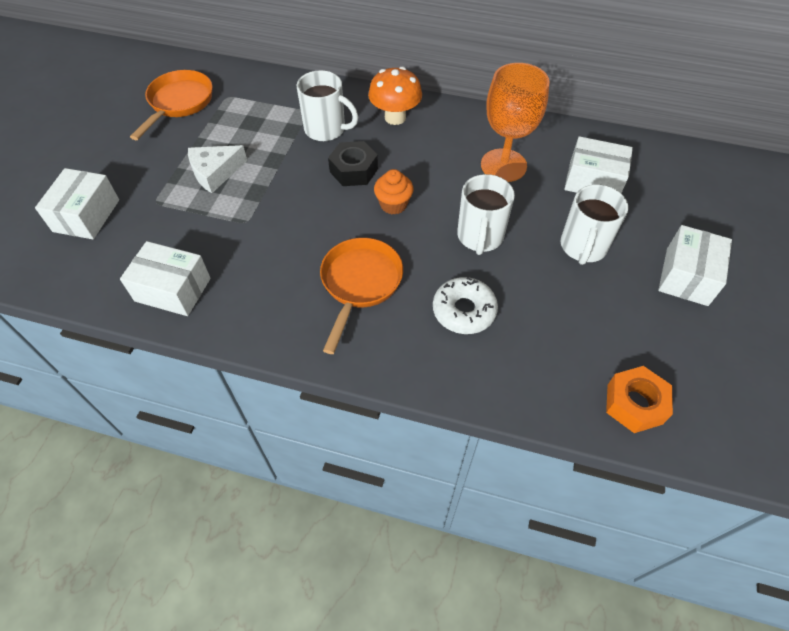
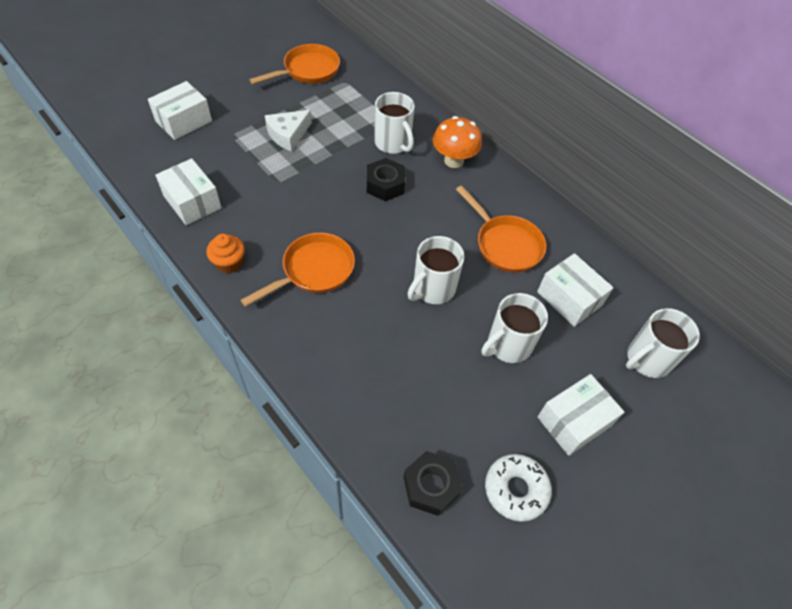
camera: 30 degrees right, 0 degrees up
white cheese [188,145,247,193] -> white cheese turned 45 degrees counterclockwise [265,110,312,152]
orange cupcake [374,169,413,215] -> orange cupcake moved to [206,234,245,274]
white donut [433,277,498,334] -> white donut moved to [485,454,552,522]
orange goblet [481,63,550,182] -> orange pan [456,185,546,273]
orange nut [606,366,673,433] -> black nut [403,451,463,516]
none -> white mug [626,308,700,378]

